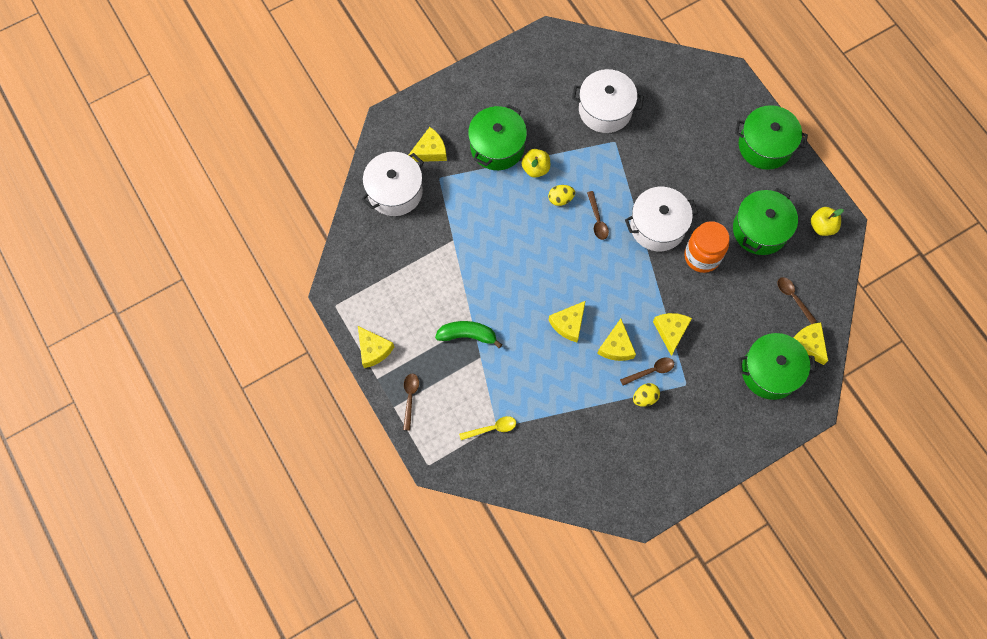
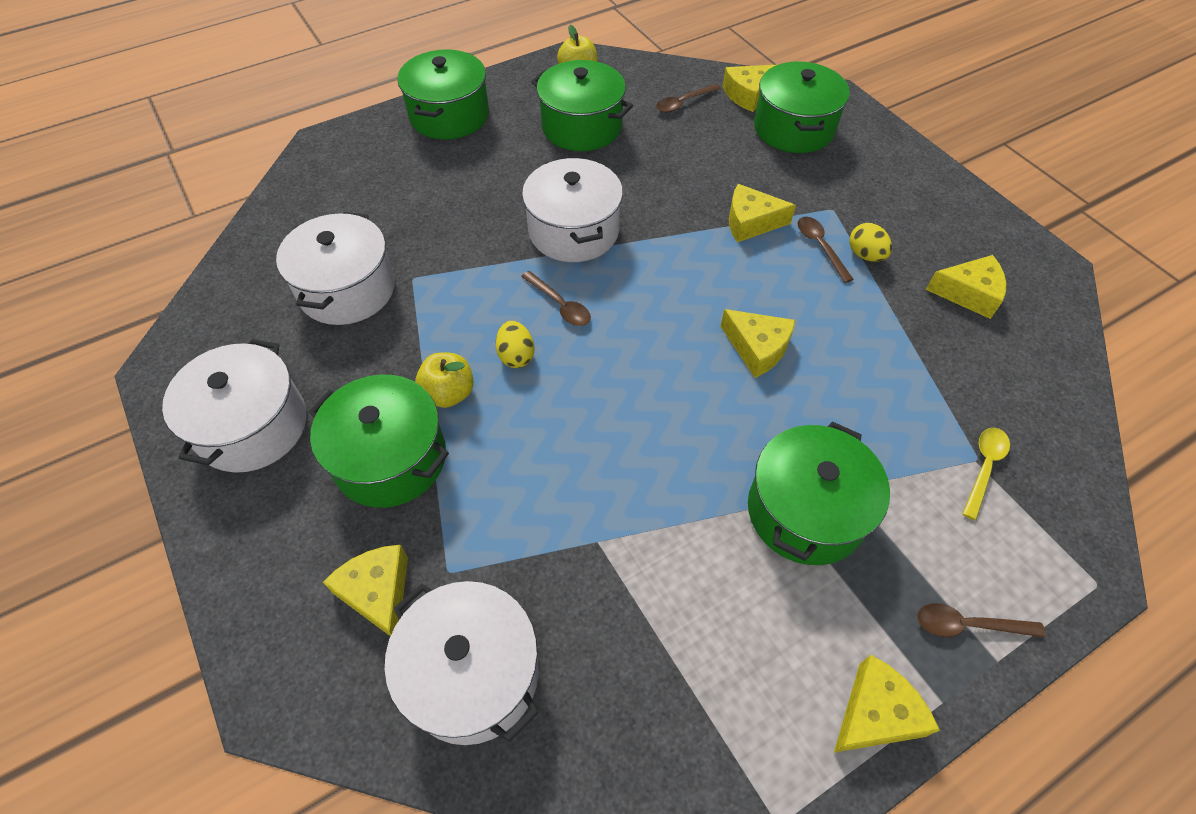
camera: 90 degrees left, 15 degrees down
green banana [435,321,502,348] -> green pot [748,421,890,565]
yellow spoon [459,416,516,440] -> yellow spoon turned 45 degrees clockwise [962,428,1010,520]
brown spoon [587,191,609,240] -> brown spoon turned 60 degrees clockwise [521,271,591,326]
yellow cheese [597,319,636,361] -> yellow cheese moved to [926,255,1006,319]
orange jar [684,221,729,273] -> none
none -> white pot [162,339,307,473]

